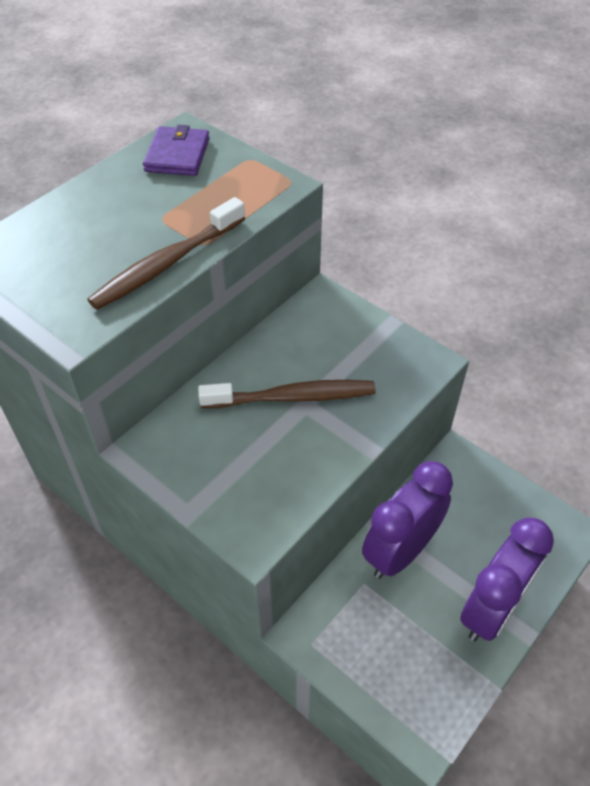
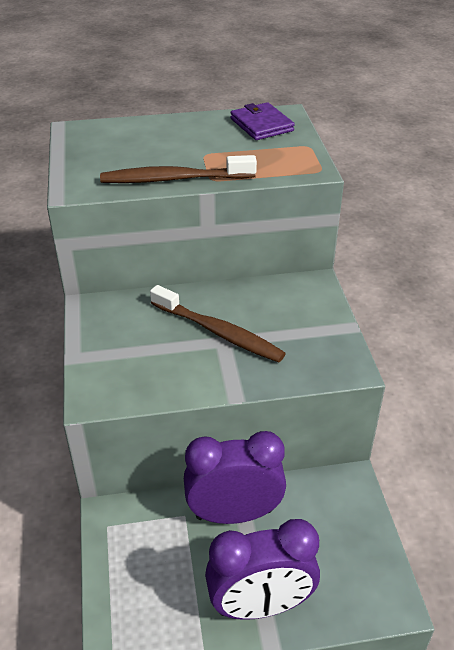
camera: 40 degrees right, 10 degrees down
purple wallet [143,125,209,176] -> purple wallet turned 75 degrees counterclockwise [230,102,295,140]

